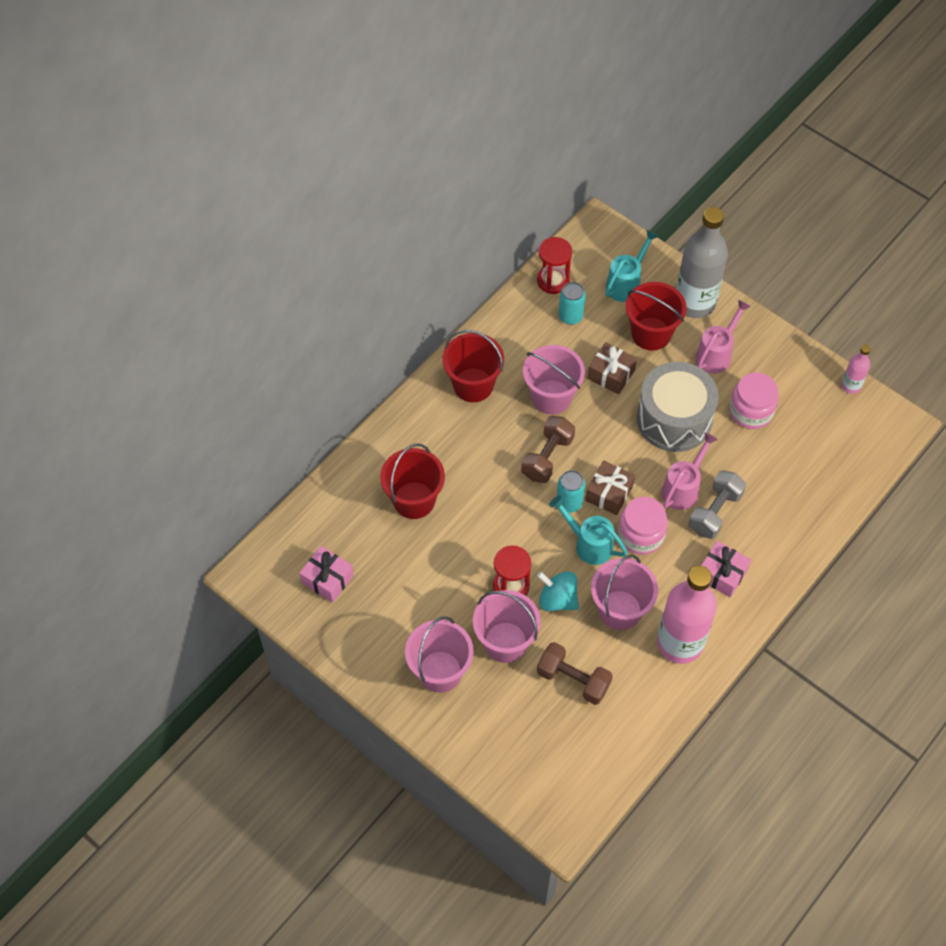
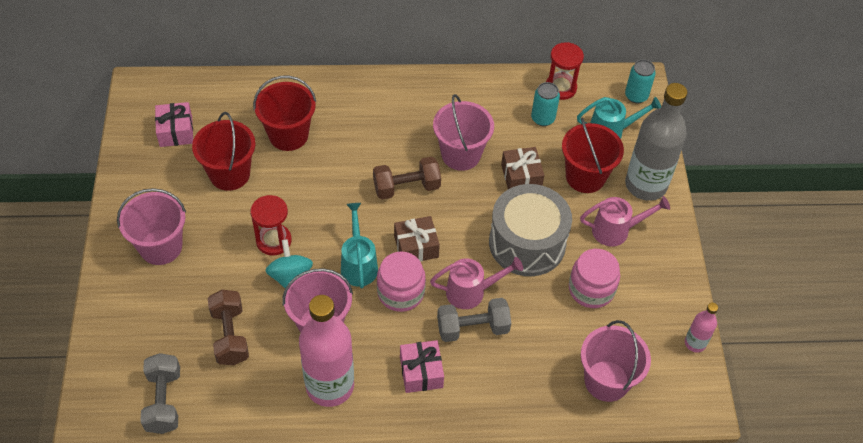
camera: 45 degrees right, 5 degrees down
red bucket [442,330,504,402] -> red bucket moved to [192,112,256,191]
pink bucket [473,590,541,663] -> pink bucket moved to [581,320,651,402]
turquoise can [557,470,585,513] -> turquoise can moved to [625,60,656,103]
none -> grey dumbbell [140,353,180,434]

